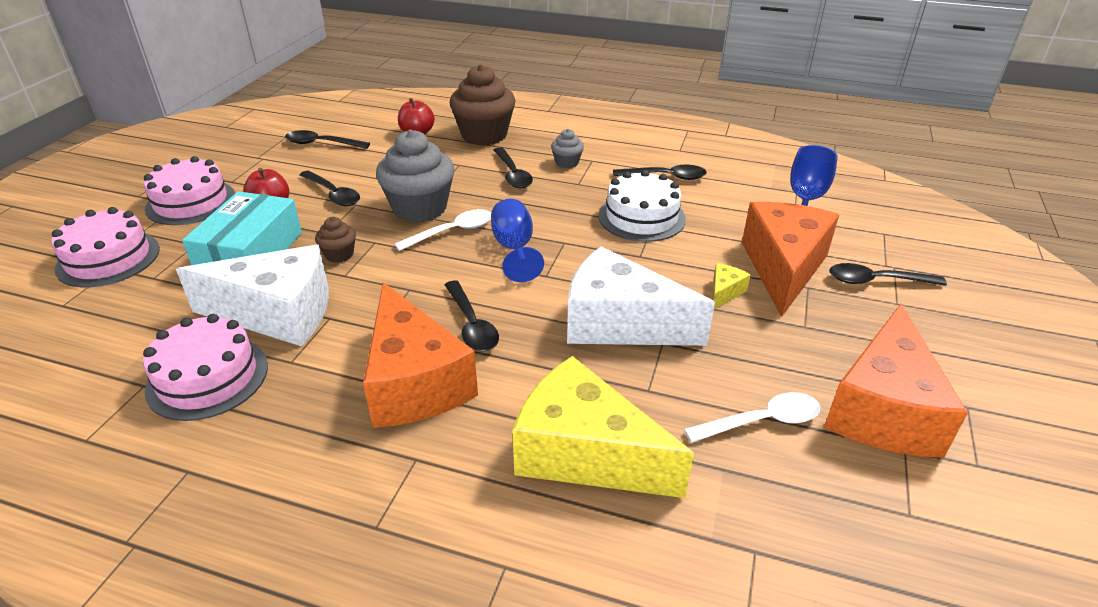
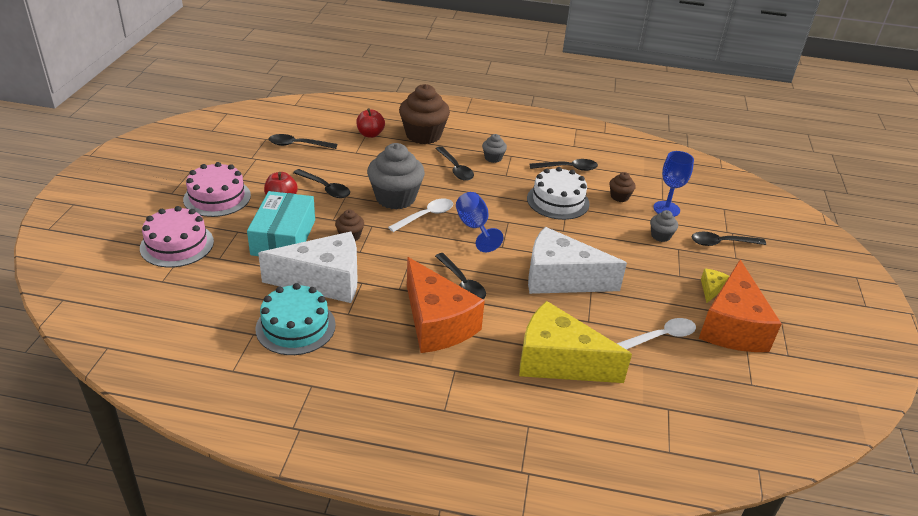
camera: 10 degrees left, 0 degrees up
pink cake [143,314,268,421] -> turquoise cake [255,283,336,355]
yellow cheese [712,263,751,309] -> yellow cheese moved to [701,268,729,303]
orange cheese [742,202,839,317] -> grey cupcake [650,210,678,242]
none -> brown cupcake [609,172,636,202]

